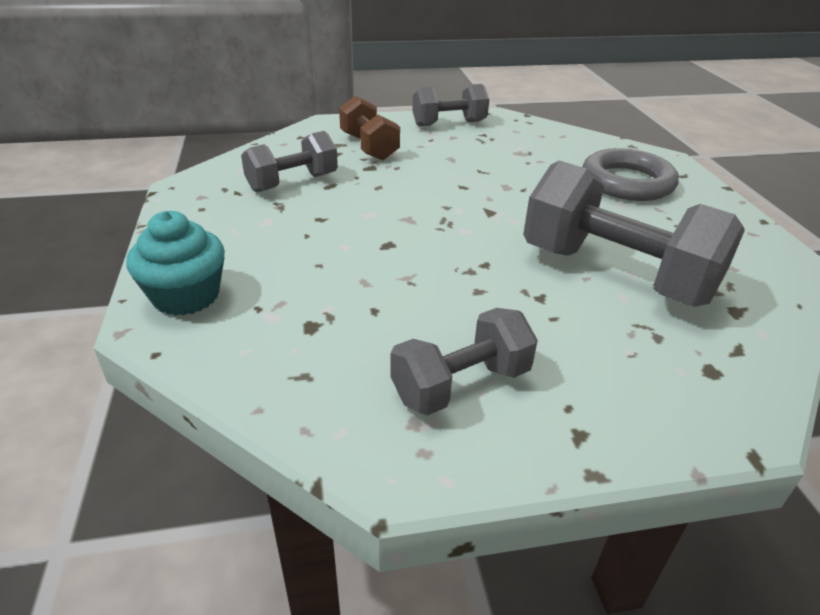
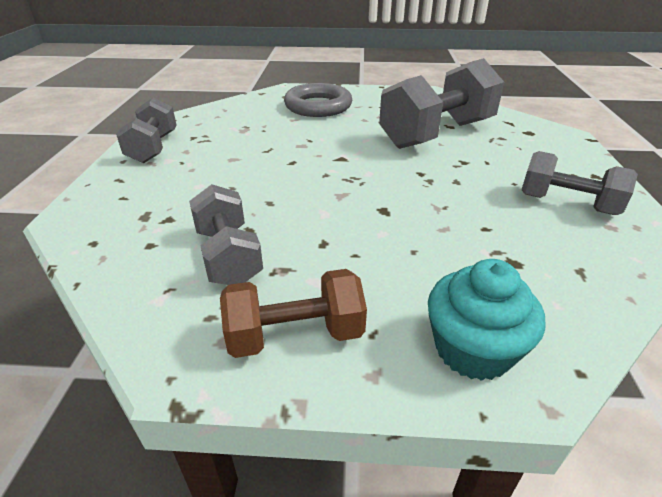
camera: 75 degrees left, 0 degrees up
brown dumbbell [339,95,400,161] -> brown dumbbell moved to [220,269,367,358]
grey dumbbell [390,308,538,416] -> grey dumbbell turned 45 degrees counterclockwise [522,151,638,215]

